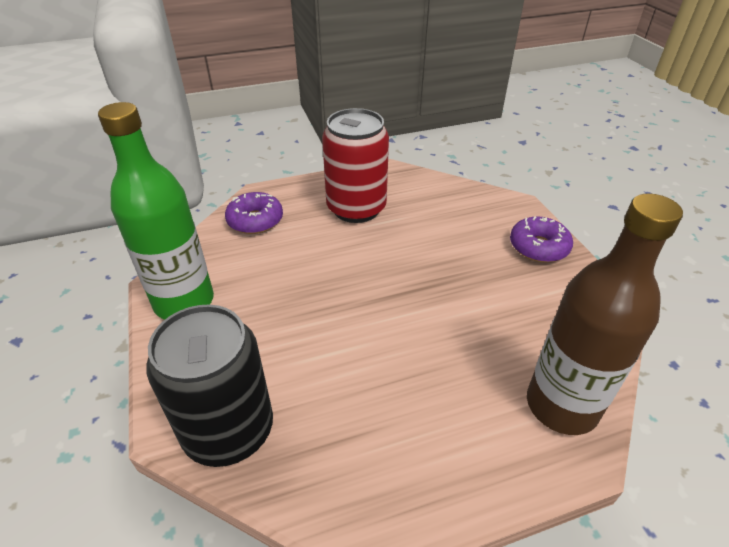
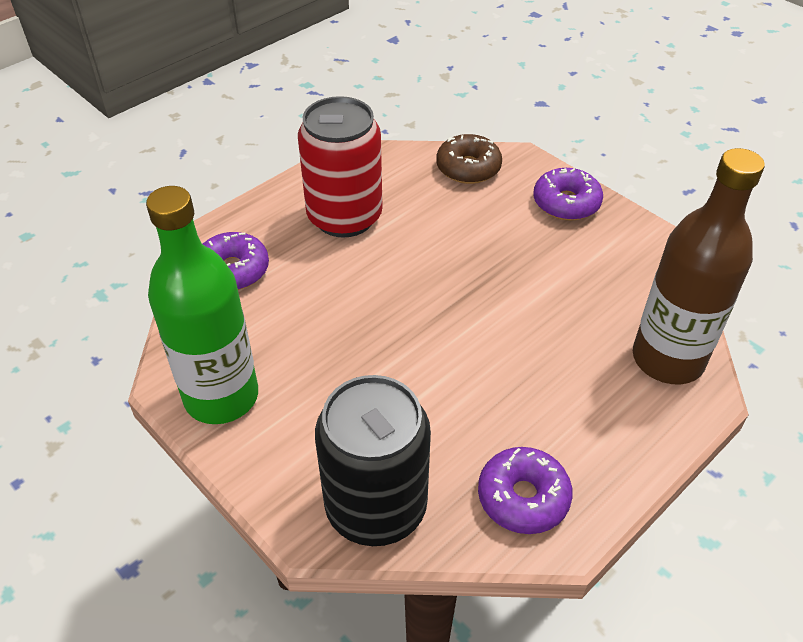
camera: 25 degrees left, 5 degrees up
none -> brown donut [436,134,502,184]
none -> purple donut [478,447,573,534]

